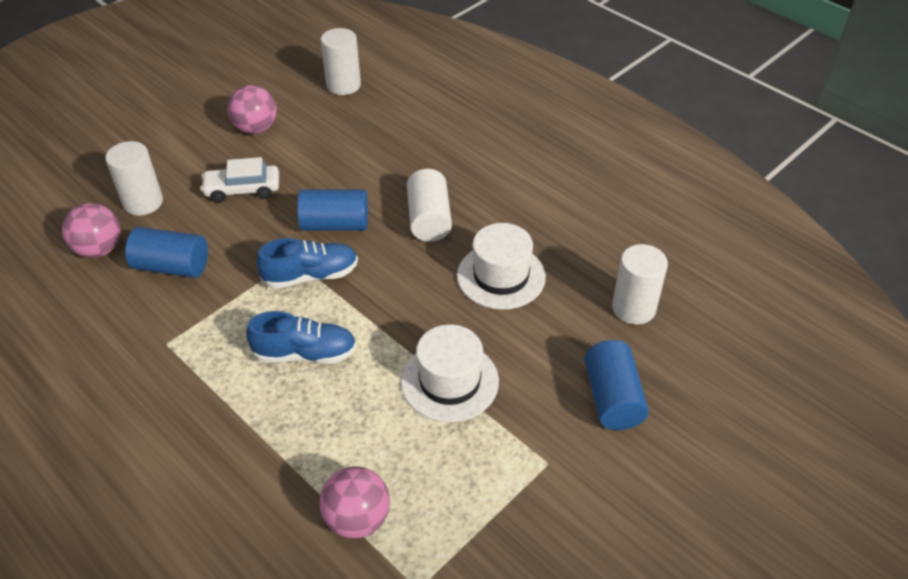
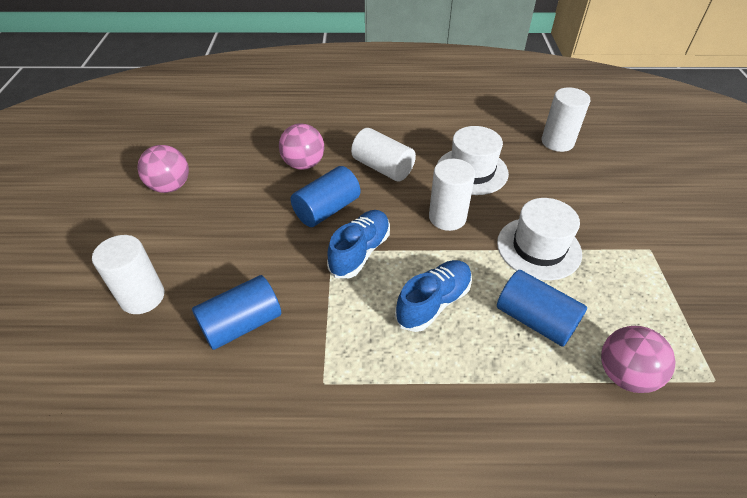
camera: 45 degrees left, 0 degrees up
pink ball [62,203,121,258] -> pink ball moved to [279,123,324,170]
white car [200,157,279,202] -> none
white cylinder [321,28,361,95] -> white cylinder moved to [429,159,475,231]
blue cylinder [584,340,649,430] -> blue cylinder moved to [497,270,587,347]

